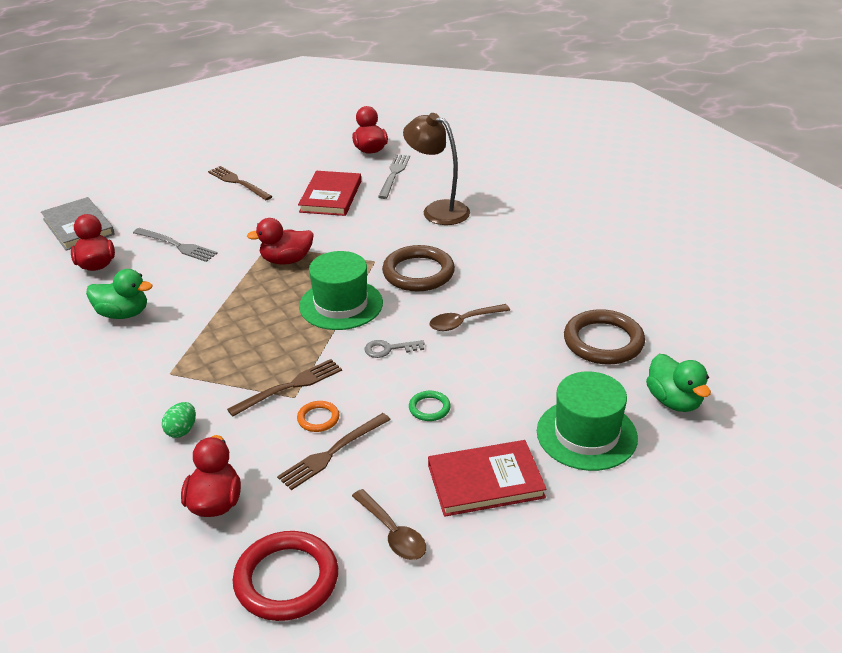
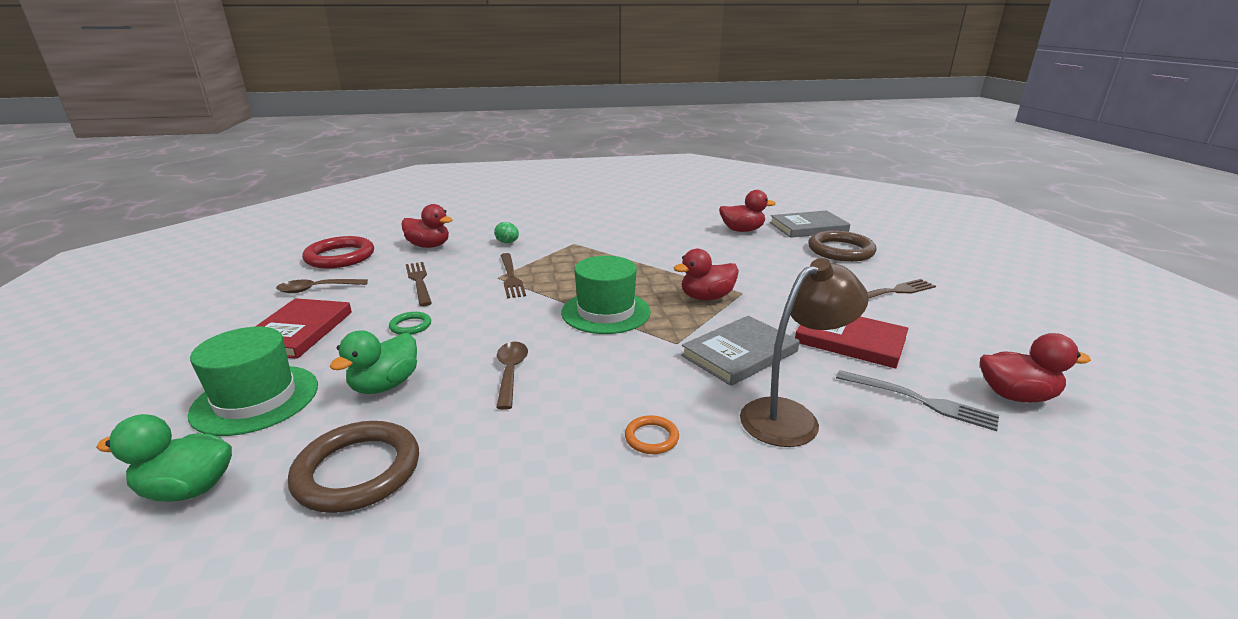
camera: 110 degrees right, 10 degrees down
green duck [86,269,153,319] -> green duck moved to [329,330,417,394]
grey fork [133,228,218,262] -> none
red duck [247,218,314,265] -> red duck turned 120 degrees counterclockwise [674,249,739,301]
orange ring [297,401,339,432] -> orange ring moved to [625,415,679,454]
grey key [365,340,424,358] -> none
brown ring [382,245,455,292] -> brown ring moved to [808,230,877,262]
none -> grey book [681,316,799,386]

